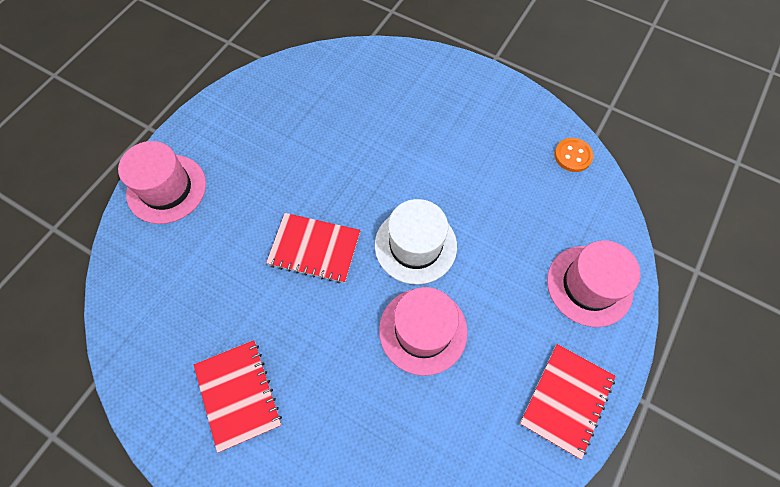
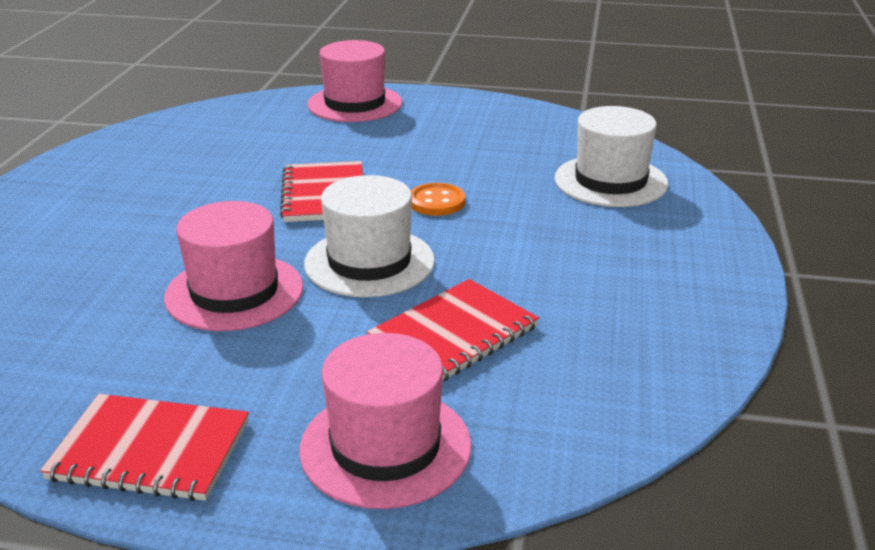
camera: 70 degrees right, 35 degrees down
red notebook [194,340,282,453] -> red notebook moved to [367,279,539,381]
orange button [554,138,594,172] -> orange button moved to [411,183,465,216]
none -> white hat [555,106,668,207]

